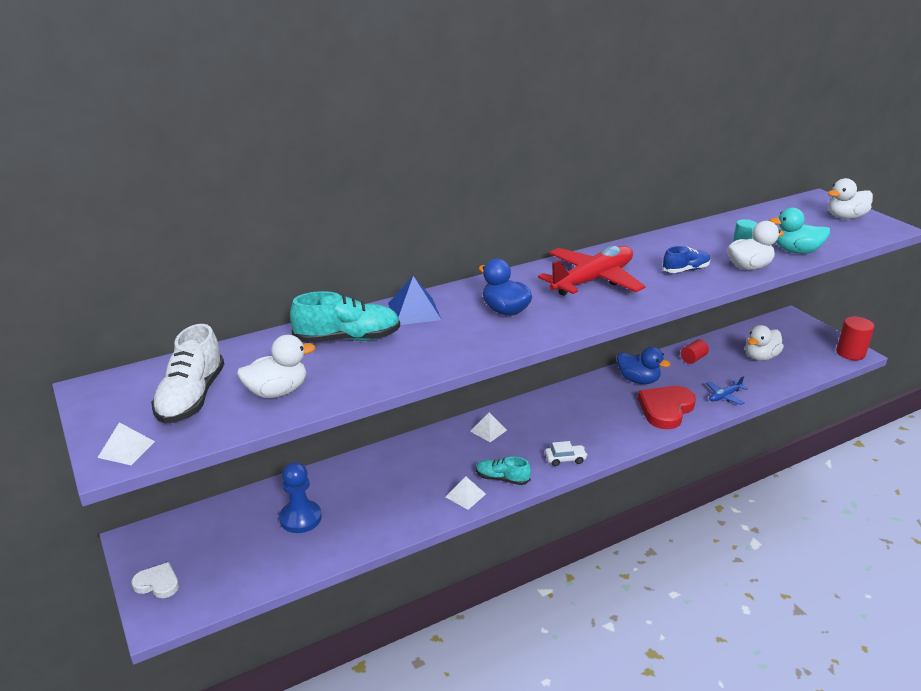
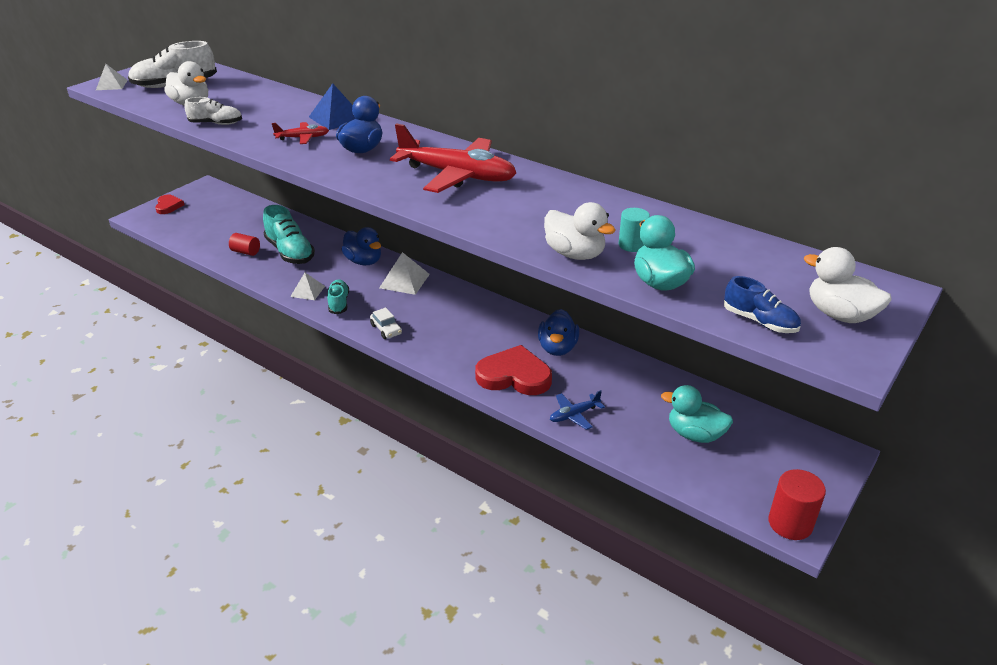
camera: 65 degrees right, 5 degrees up
white heart [132,562,179,598] -> red heart [155,195,184,214]
blue pawn [279,462,322,533] -> none
turquoise shoe [290,291,400,343] -> turquoise shoe moved to [263,205,315,264]
white pyramid [470,413,507,442] -> white pyramid [379,252,430,295], size x1.51
blue shoe [662,246,710,273] -> blue shoe moved to [724,276,801,333]
red cylinder [681,339,709,364] -> red cylinder moved to [229,233,260,256]
blue plane [706,376,748,405] -> blue plane turned 60 degrees counterclockwise [550,390,605,430]
white duck [745,325,784,361] -> turquoise duck [661,385,733,443]
none -> white shoe [184,97,242,125]
none -> red plane [272,122,329,144]
none -> blue duck [341,227,381,265]

